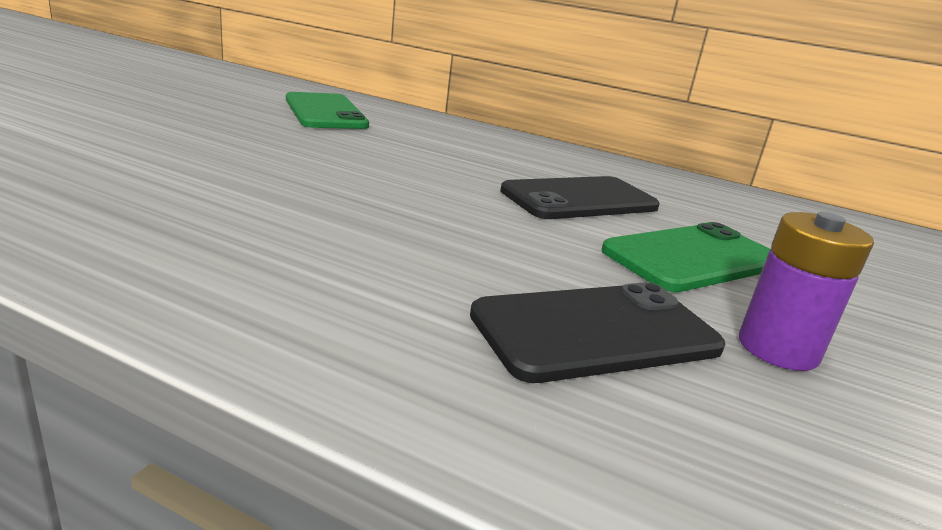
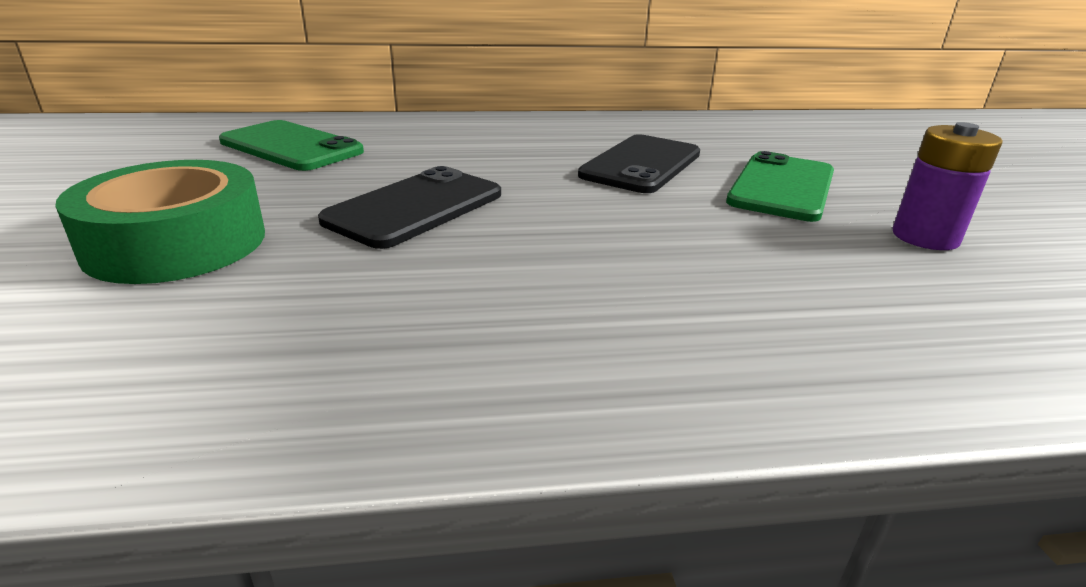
camera: 30 degrees left, 5 degrees up
black phone [470,282,725,383] -> black phone moved to [318,166,501,249]
none -> green tape [55,160,265,284]

